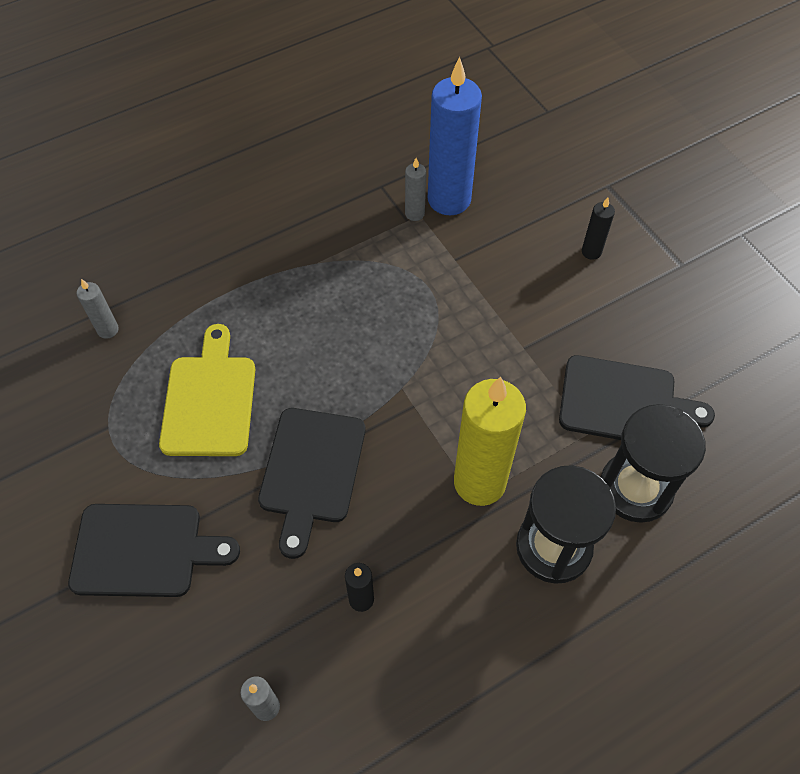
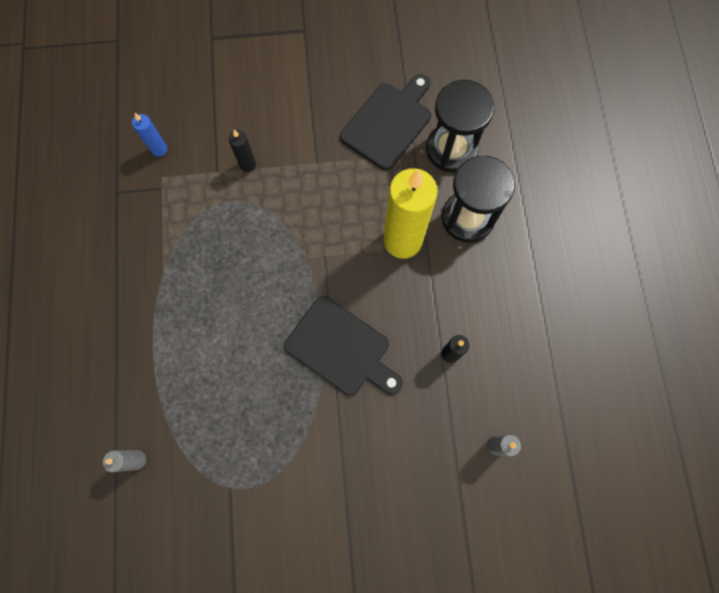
camera: 65 degrees left, 15 degrees up
black cutting board [68,504,240,597] -> none
yellow cutting board [159,324,255,456] -> none
grey candle [405,158,426,221] -> none
blue candle [428,57,482,215] -> blue candle [132,113,168,157], size x0.45
black candle [582,197,615,260] -> black candle moved to [229,130,256,172]

